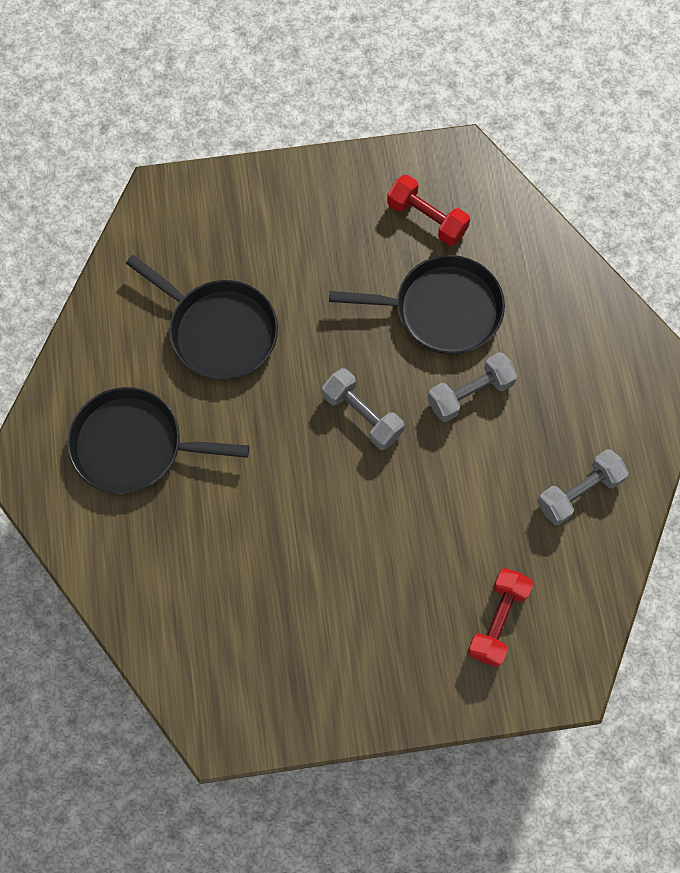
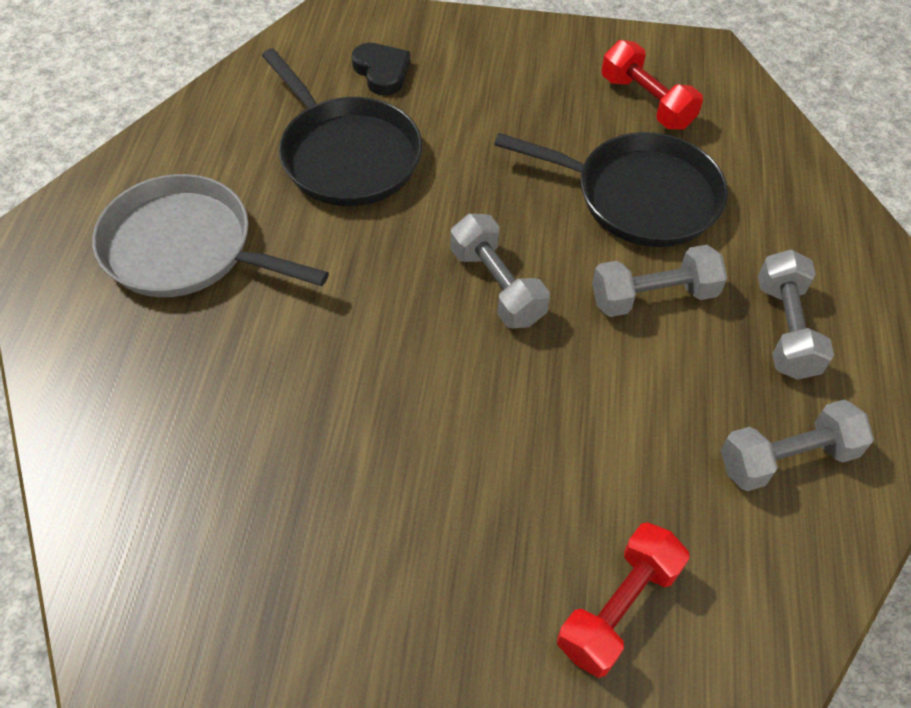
camera: 15 degrees right, 15 degrees down
black pan [67,387,249,494] -> grey pan [92,174,329,297]
none -> black heart [352,43,410,96]
none -> grey dumbbell [758,250,834,380]

